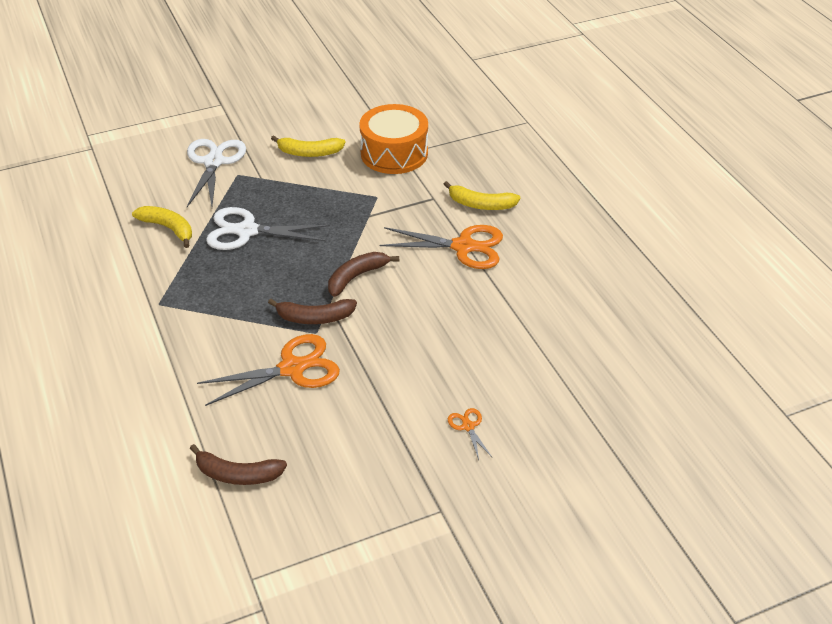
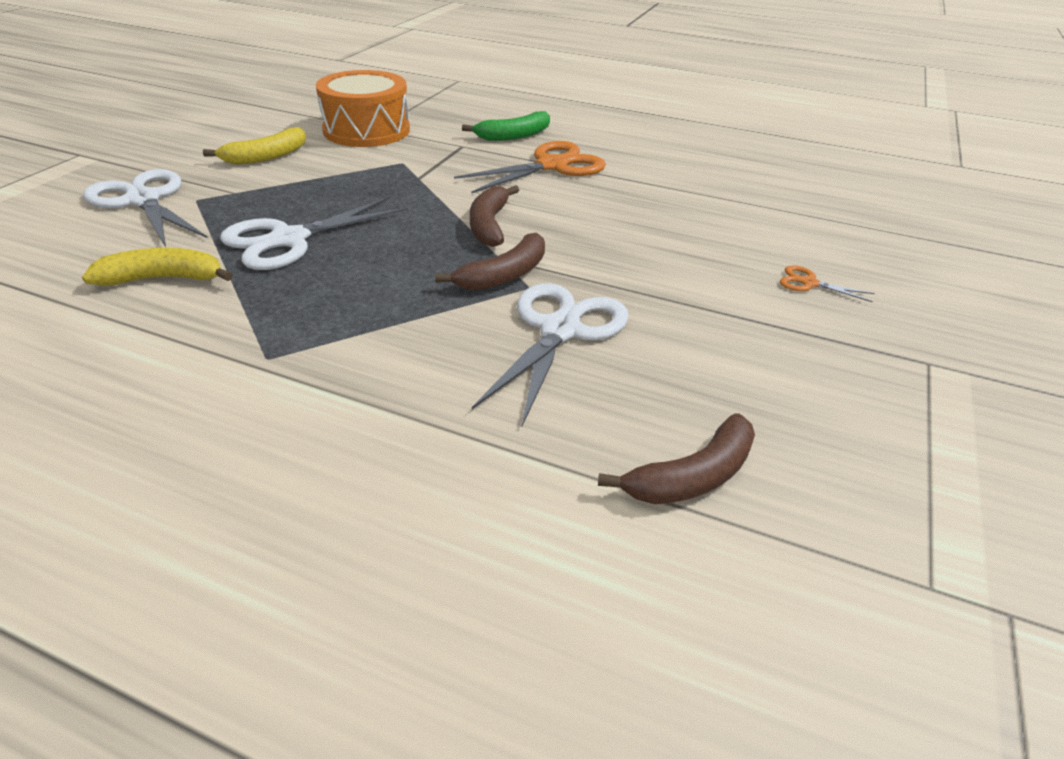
camera: 45 degrees left, 5 degrees down
orange scissors [197,334,340,406] -> white scissors [472,283,628,426]
yellow banana [444,181,521,210] -> green banana [462,111,550,141]

